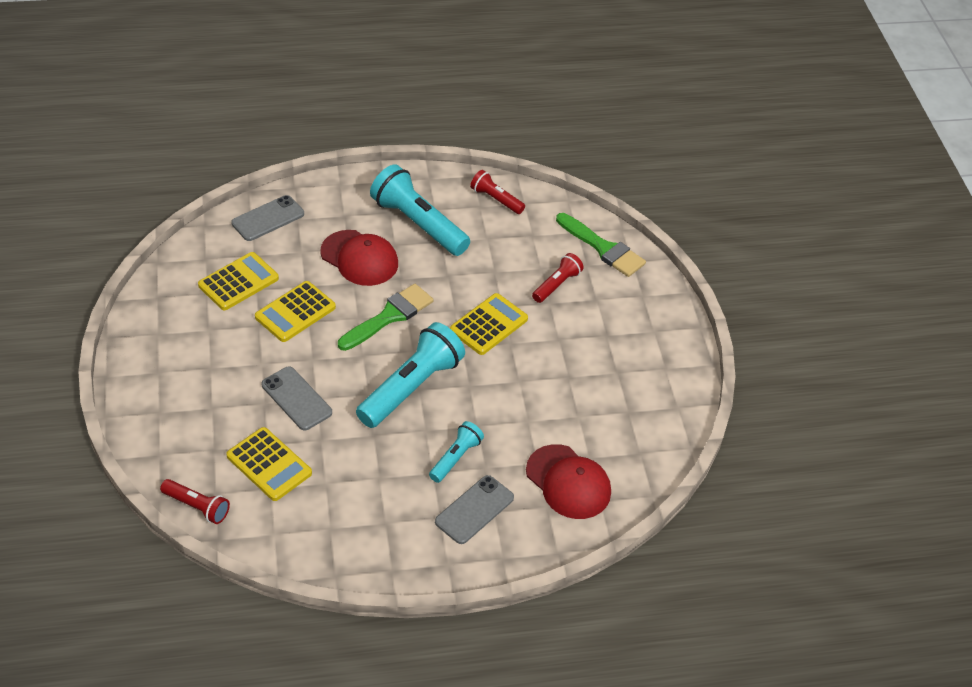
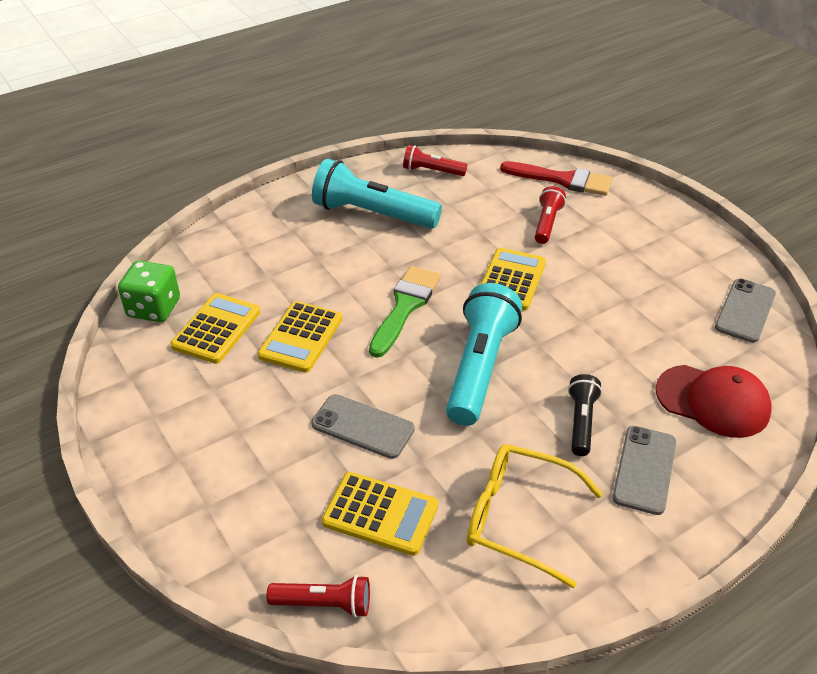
camera: 20 degrees left, 5 degrees down
grey phone [231,195,304,241] -> grey phone moved to [715,279,776,343]
red cap [320,230,398,286] -> none
turquoise flashlight [429,421,484,483] -> black flashlight [568,374,602,456]
green brush [556,213,646,277] -> red brush [500,161,613,196]
none -> green dice [118,261,180,322]
none -> yellow glasses [467,444,603,589]

